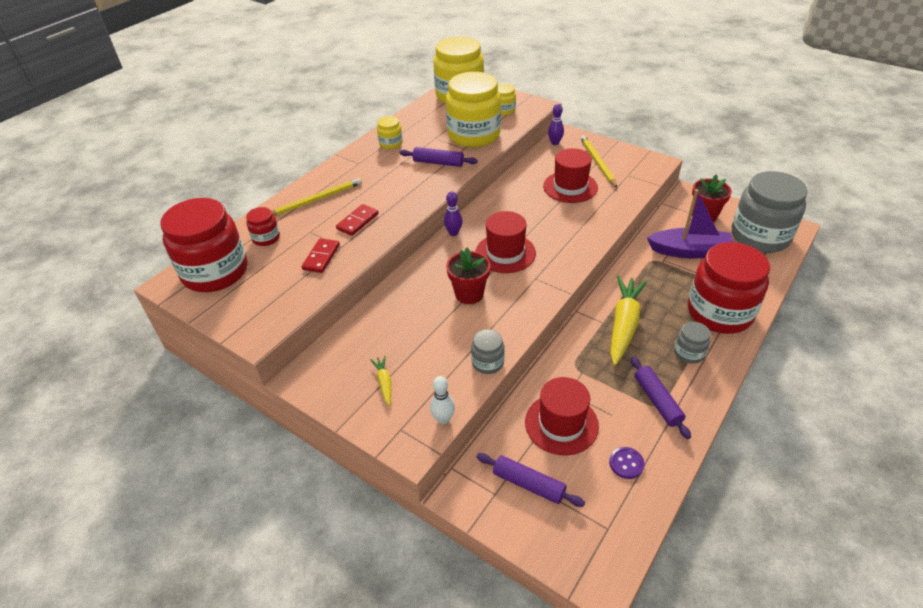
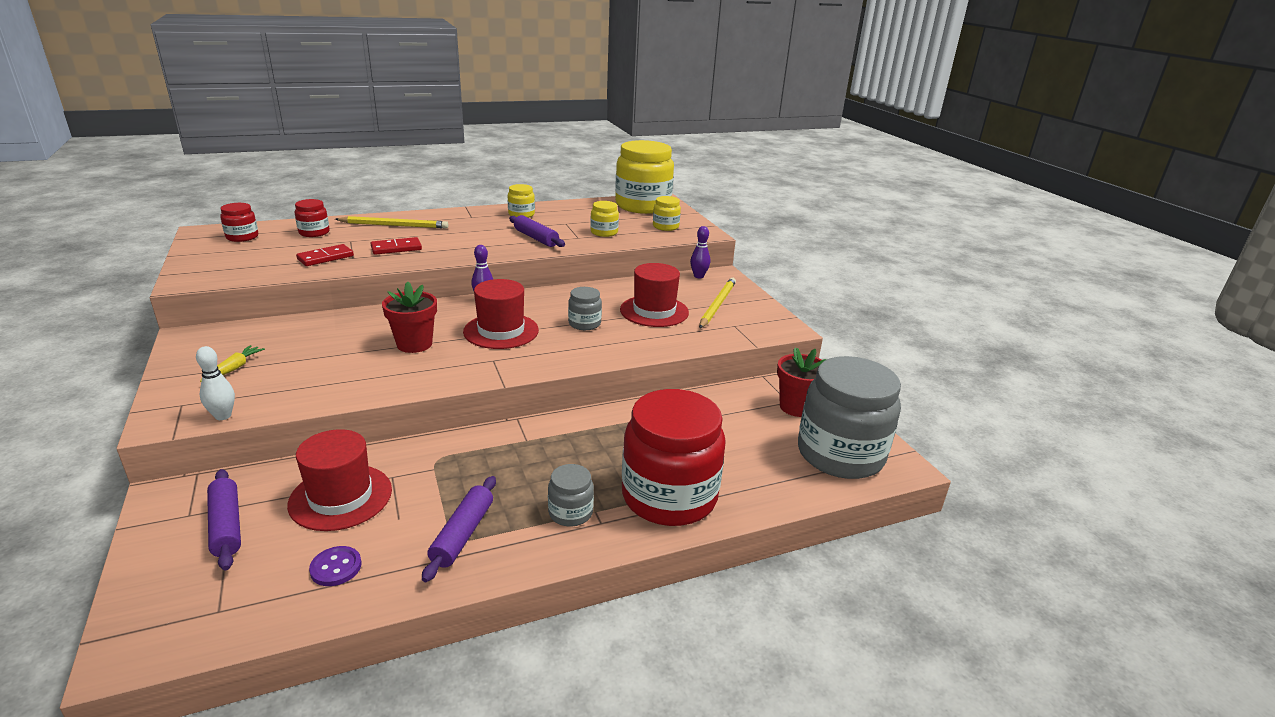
camera: 30 degrees right, 15 degrees down
red jar [161,198,247,292] -> red jar [220,203,258,242], size x0.44
yellow jar [446,72,501,147] -> yellow jar [590,201,619,237], size x0.44
grey jar [471,329,505,374] -> grey jar moved to [568,287,602,330]
yellow carrot [610,276,647,365] -> none
purple boat [647,189,733,258] -> none

